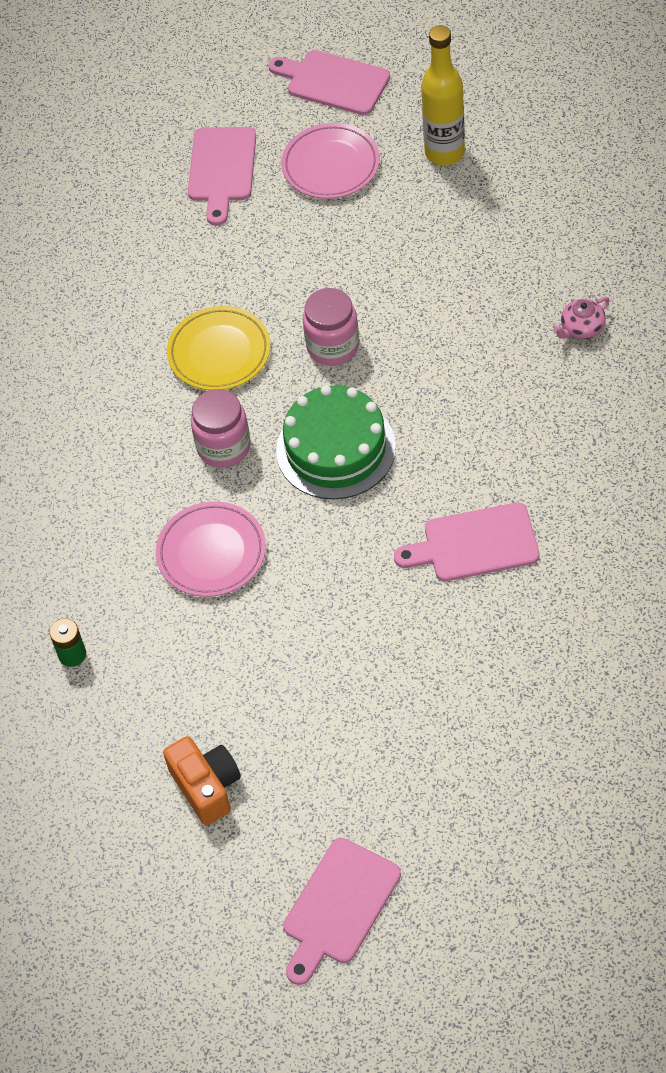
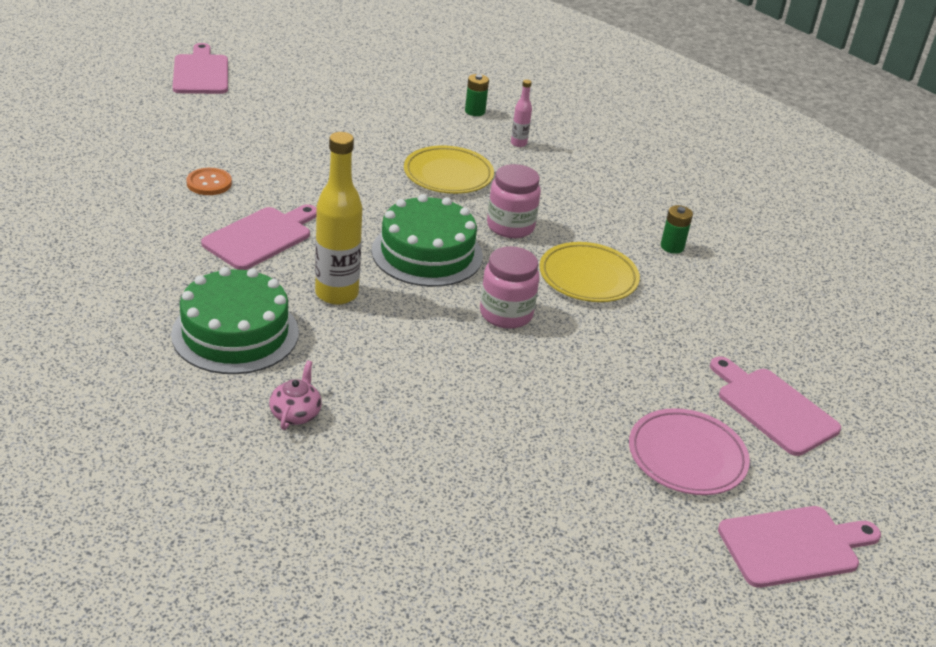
camera: 130 degrees right, 20 degrees down
pink plate [156,501,266,597] -> yellow plate [404,145,494,194]
orange camera [163,736,241,825] -> none
yellow bottle [421,25,465,165] -> yellow bottle moved to [315,132,363,305]
none -> green cake [171,267,299,374]
none -> orange button [186,168,232,195]
none -> pink bottle [511,80,532,147]
none -> green battery [661,205,693,254]

